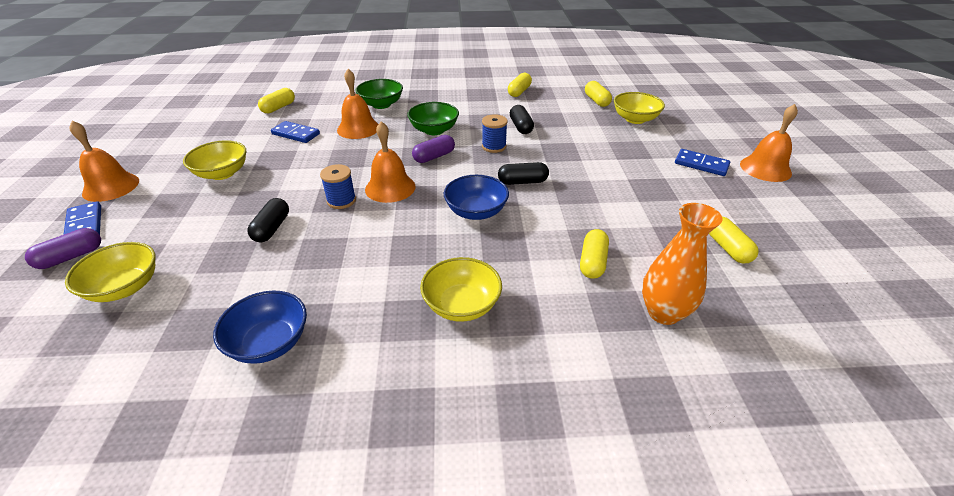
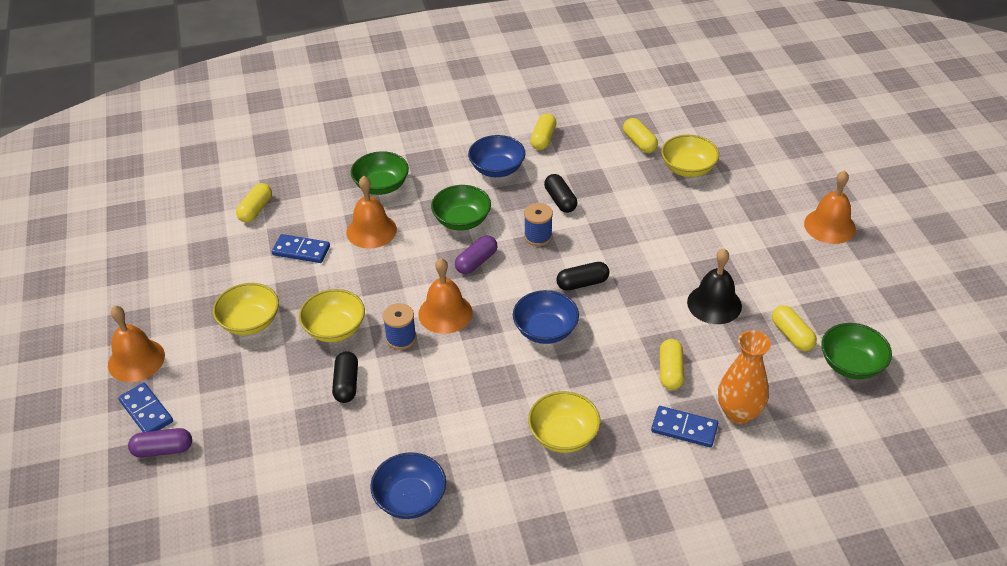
camera: 10 degrees left, 5 degrees up
purple capsule [25,228,101,269] -> purple capsule turned 45 degrees clockwise [128,428,192,458]
yellow bowl [65,242,156,302] -> yellow bowl moved to [299,289,365,342]
blue domino [675,149,730,176] -> blue domino moved to [651,406,718,447]
none -> blue bowl [468,135,525,177]
none -> black bell [687,249,742,324]
none -> green bowl [821,323,892,379]

